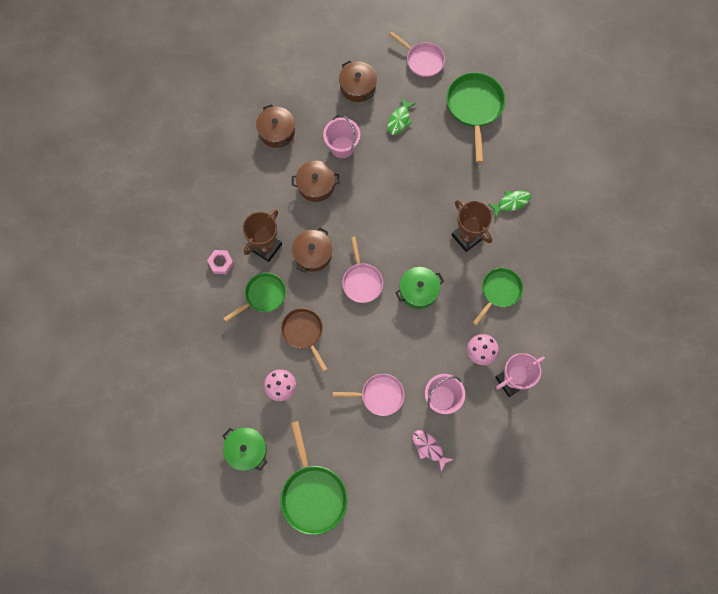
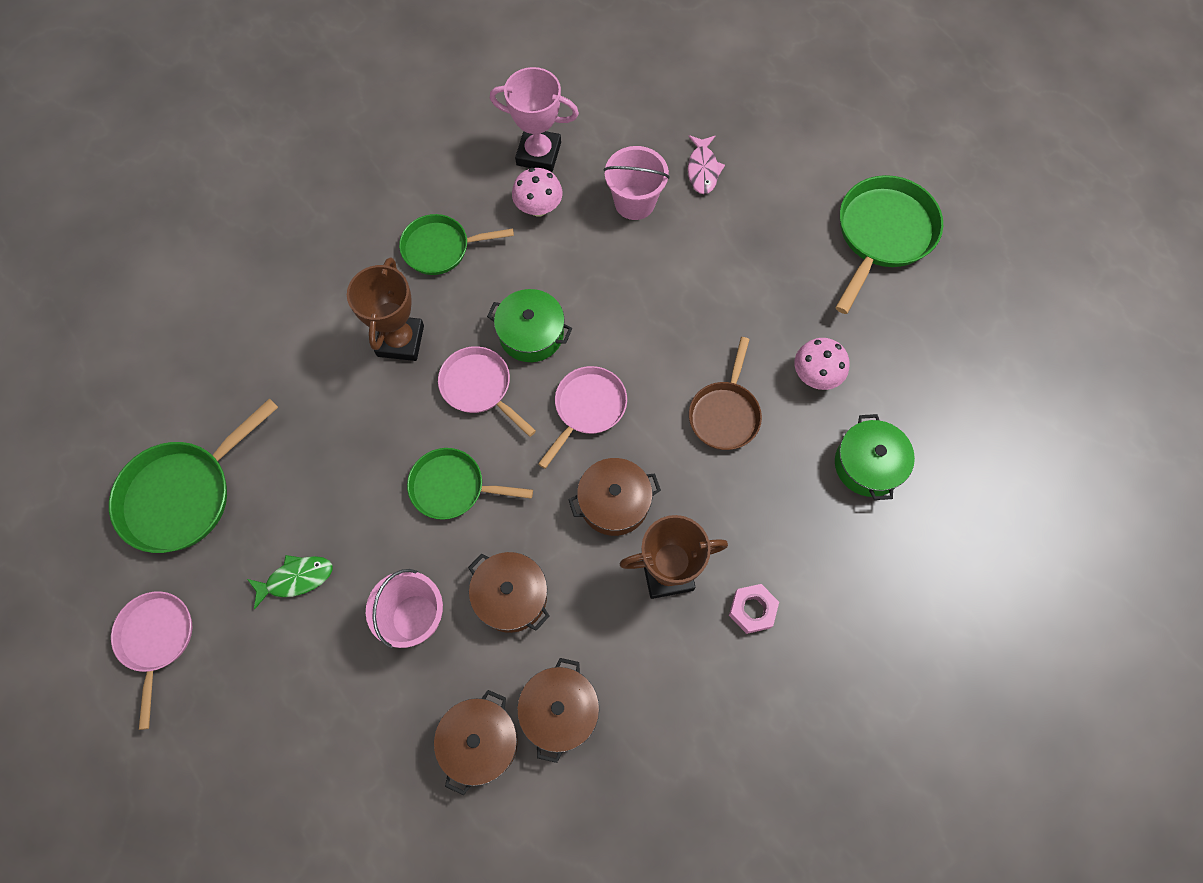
camera: 135 degrees left, 5 degrees down
green pan [223,273,286,322] -> green pan moved to [407,448,533,520]
green pot [223,427,267,471] -> green pot moved to [835,414,915,500]
pink pan [333,374,405,416] -> pink pan moved to [438,346,536,437]
brown pot [339,60,377,102] -> brown pot moved to [517,658,599,763]
green fish [488,190,531,218] -> none

